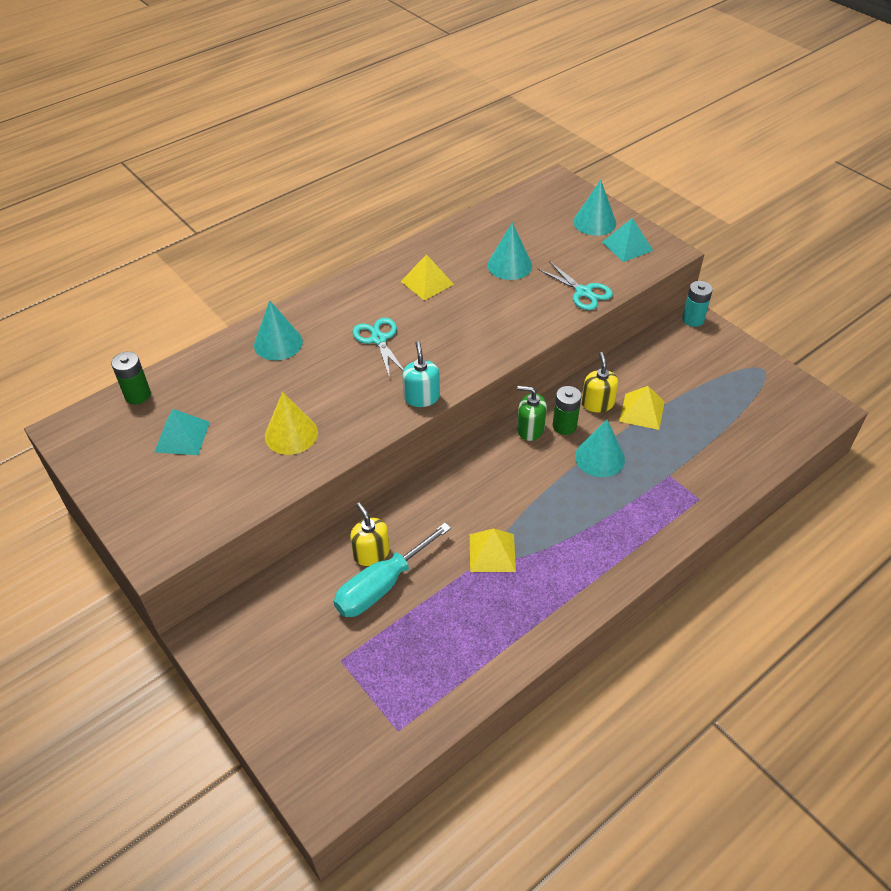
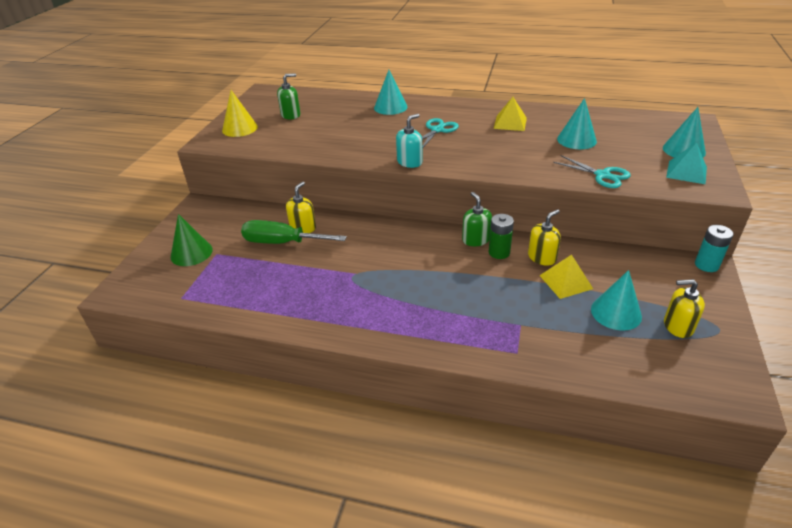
camera: 55 degrees right, 10 degrees down
green battery [111,352,151,404] -> none
turquoise pyramid [154,409,210,455] -> green soap dispenser [277,73,300,119]
yellow cone [265,392,318,455] -> yellow cone moved to [222,90,258,137]
turquoise screwdriver [334,523,451,617] -> green screwdriver [241,220,347,244]
yellow pyramid [470,528,516,572] -> none
turquoise scissors [538,261,613,310] -> turquoise scissors turned 60 degrees counterclockwise [553,155,631,188]
turquoise cone [575,420,625,477] -> turquoise cone moved to [591,270,642,331]
none -> green cone [171,214,213,266]
none -> yellow soap dispenser [664,279,705,338]

